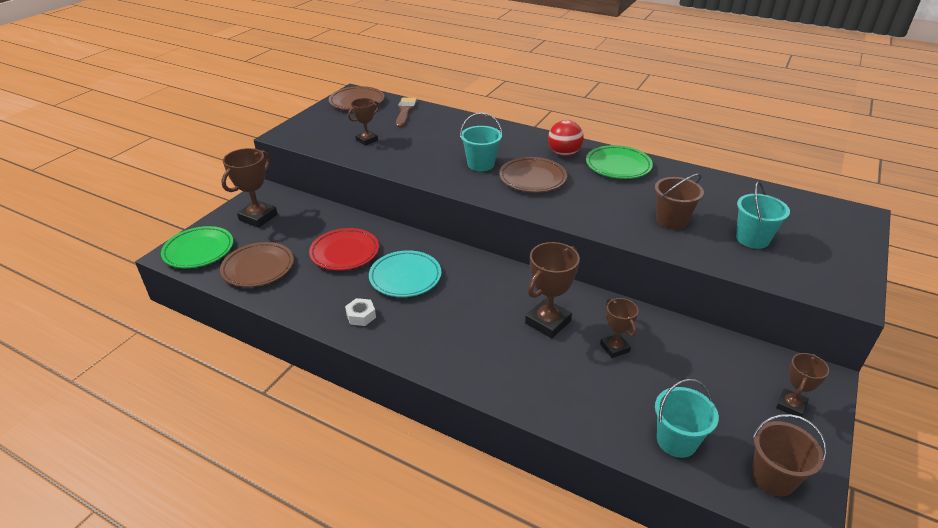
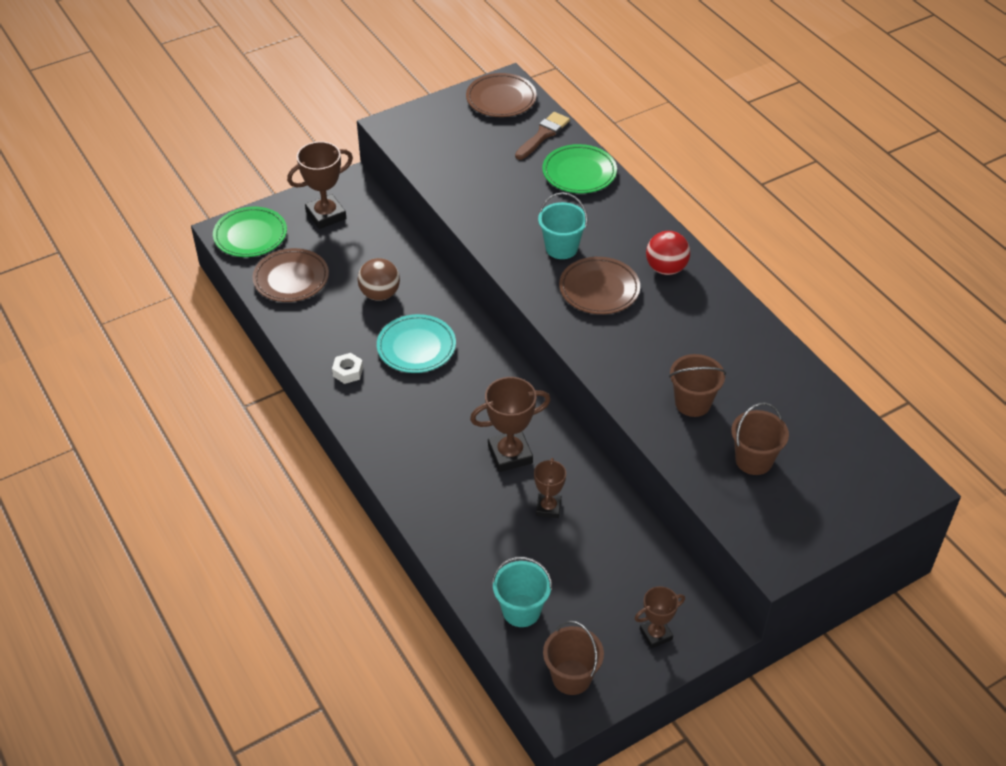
camera: 30 degrees right, 10 degrees up
red plate [309,228,379,271] -> brown ball [357,258,400,301]
brown trophy [348,98,379,145] -> none
green plate [586,145,653,179] -> green plate moved to [542,144,617,193]
turquoise bucket [736,181,790,249] -> brown bucket [731,402,789,475]

